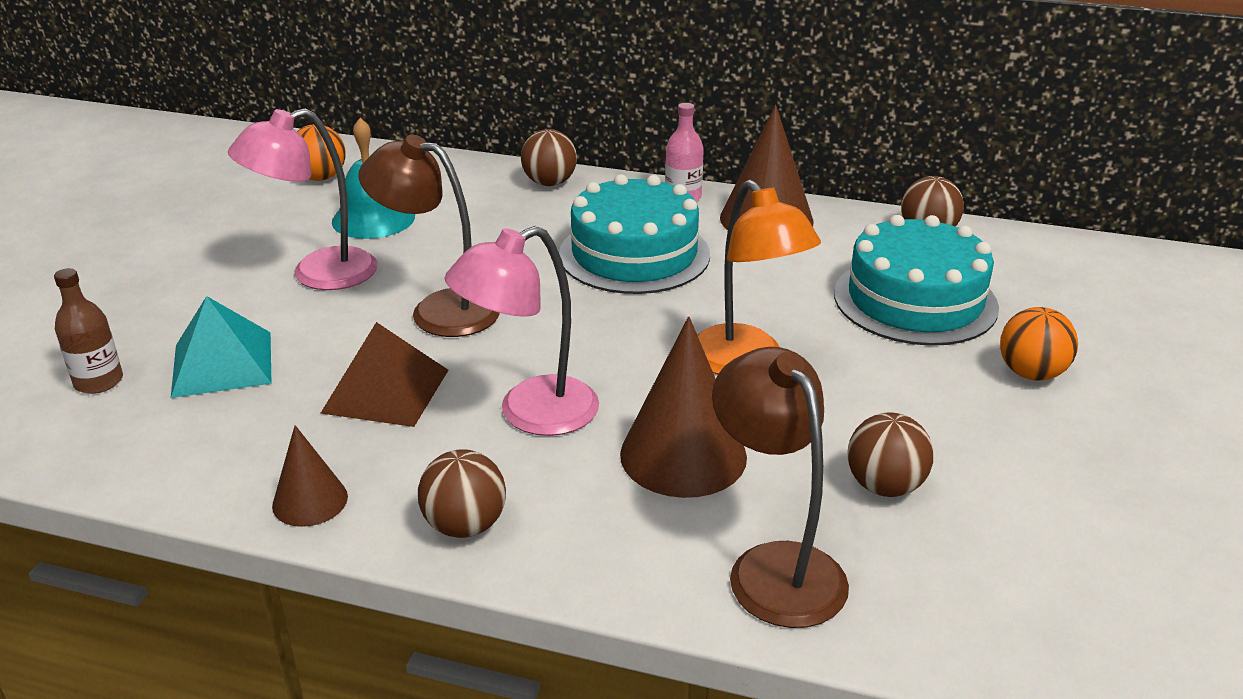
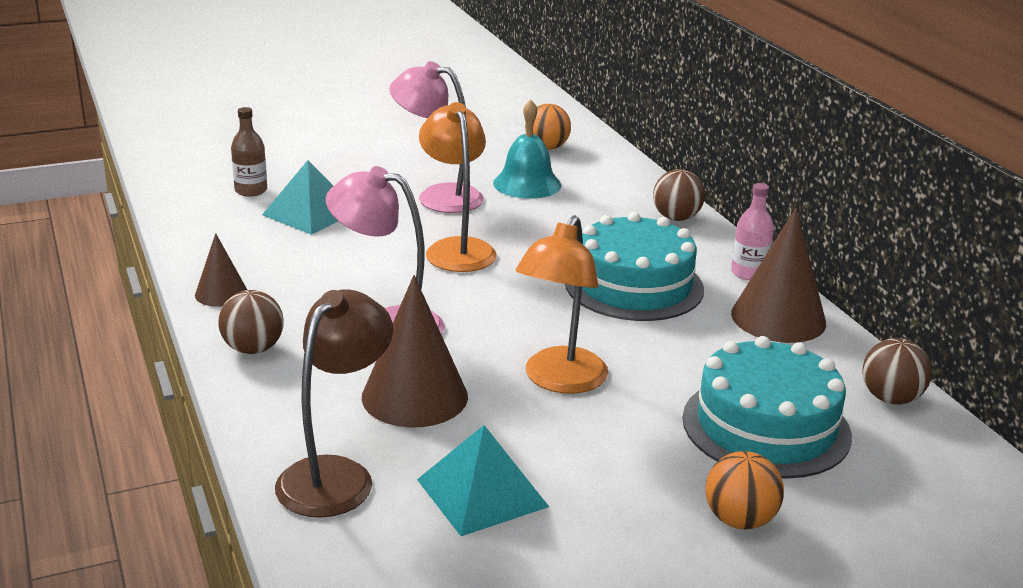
camera: 50 degrees right, 5 degrees down
brown pyramid [321,322,448,427] -> none
brown lamp [358,135,500,337] -> orange lamp [419,102,497,272]
brown ball [848,413,933,497] -> turquoise pyramid [417,425,549,536]

